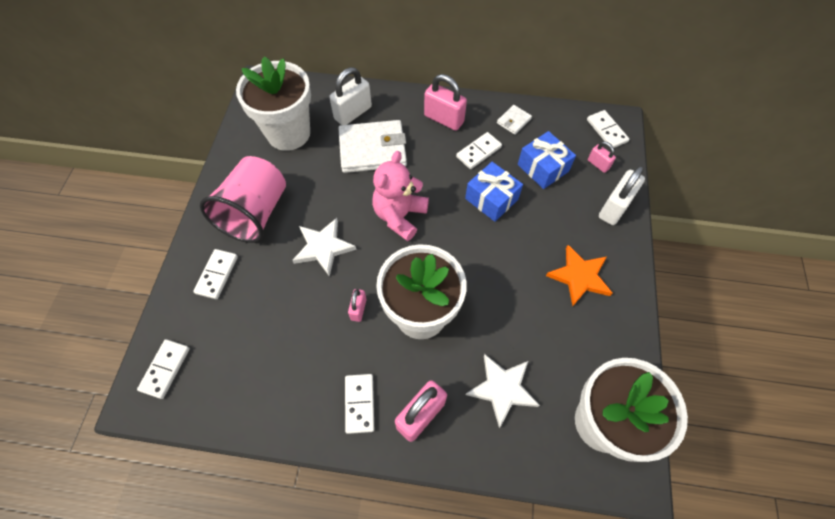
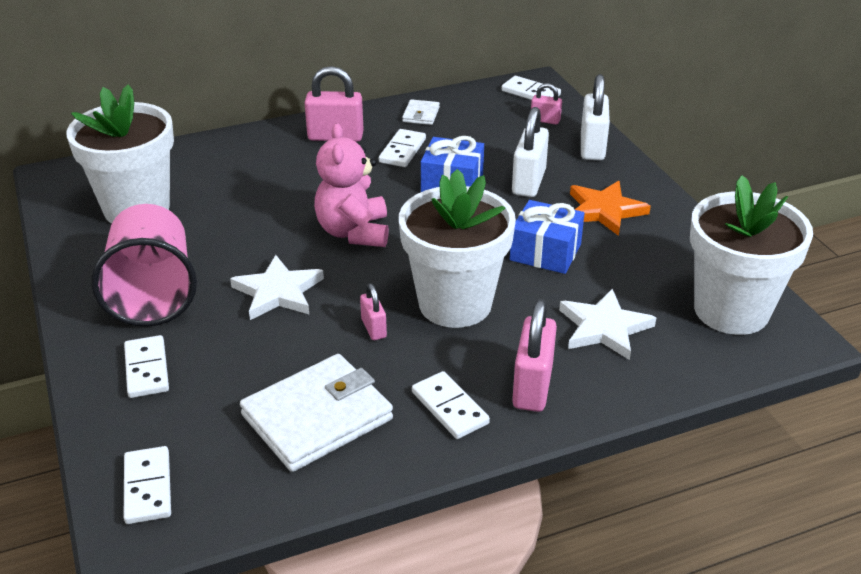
camera: 30 degrees left, 25 degrees down
white padlock [329,67,372,125] -> white padlock moved to [512,107,549,197]
white wallet [338,120,407,173] -> white wallet moved to [240,354,393,472]
blue gift [518,131,576,189] -> blue gift moved to [510,200,585,274]

